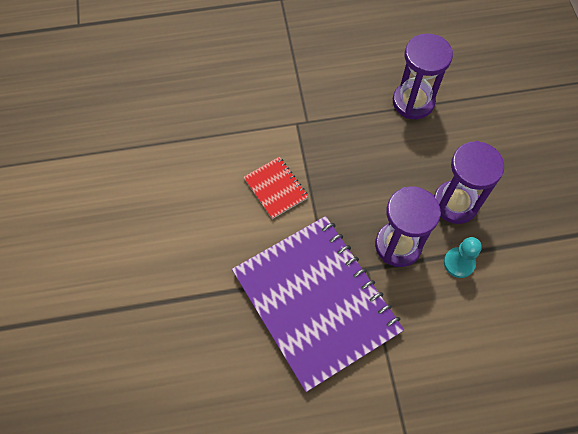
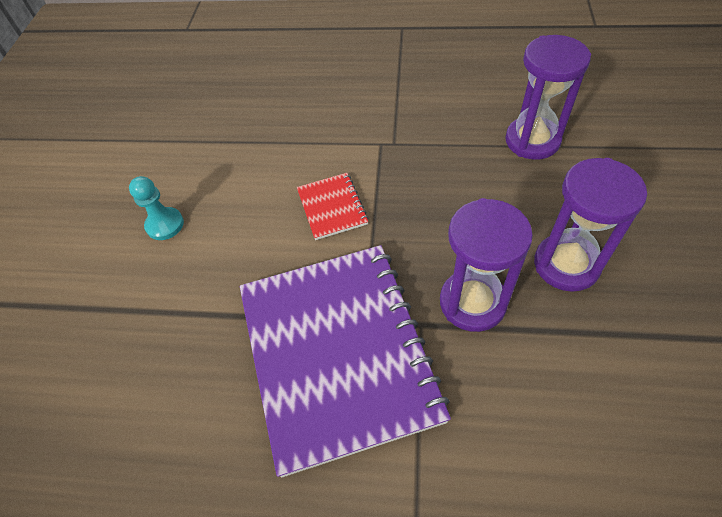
camera: 20 degrees right, 10 degrees down
turquoise pawn [444,237,482,278] -> turquoise pawn moved to [129,176,184,240]

